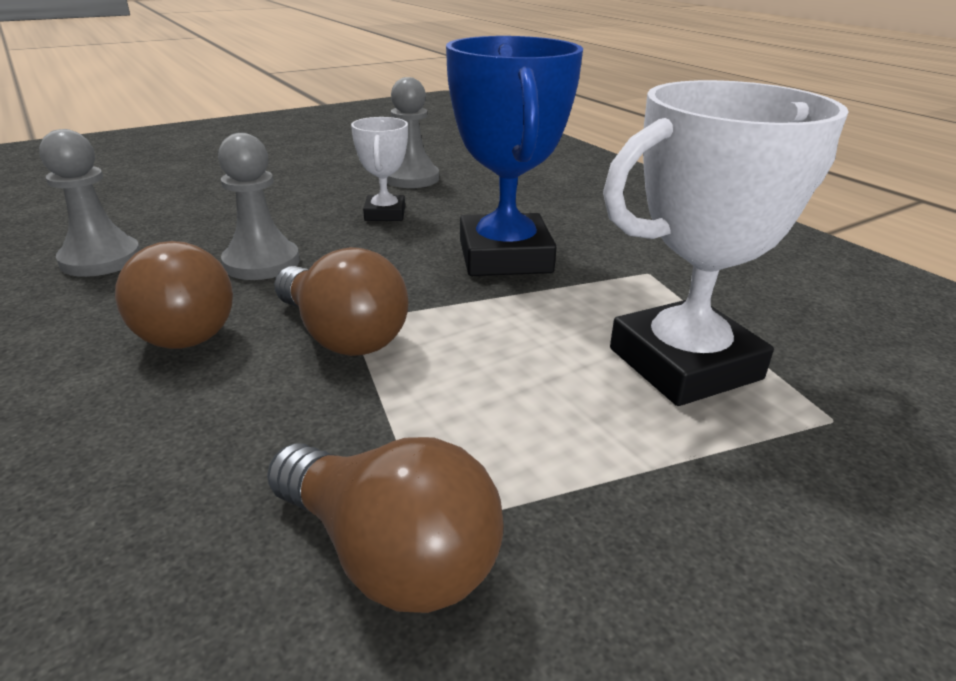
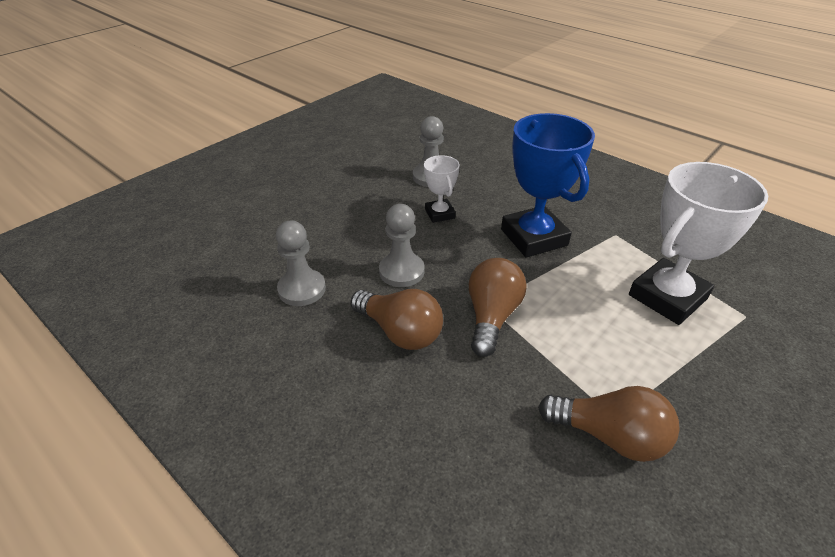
camera: 15 degrees left, 10 degrees up
brown light bulb [274,247,408,356] -> brown light bulb turned 105 degrees counterclockwise [469,258,526,357]

